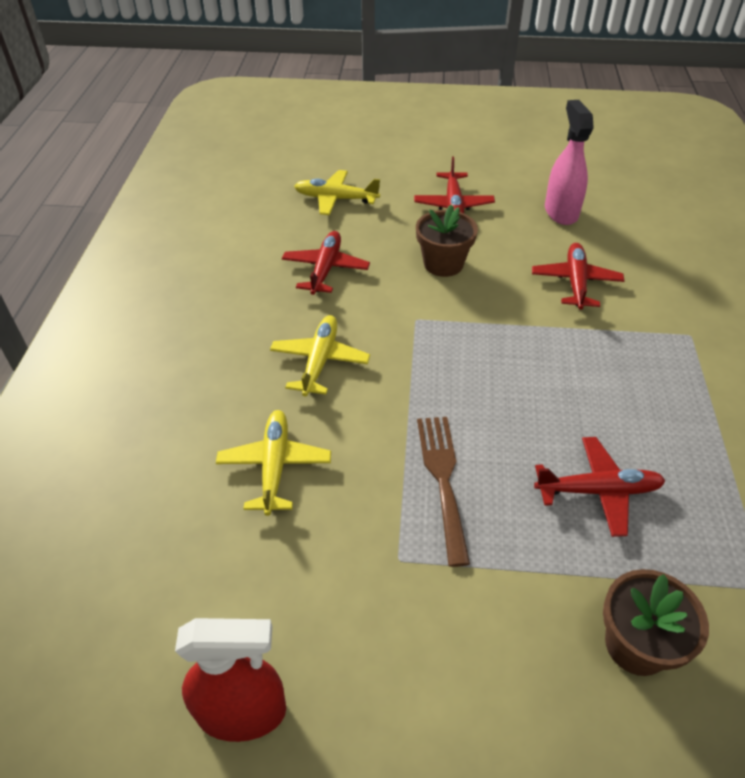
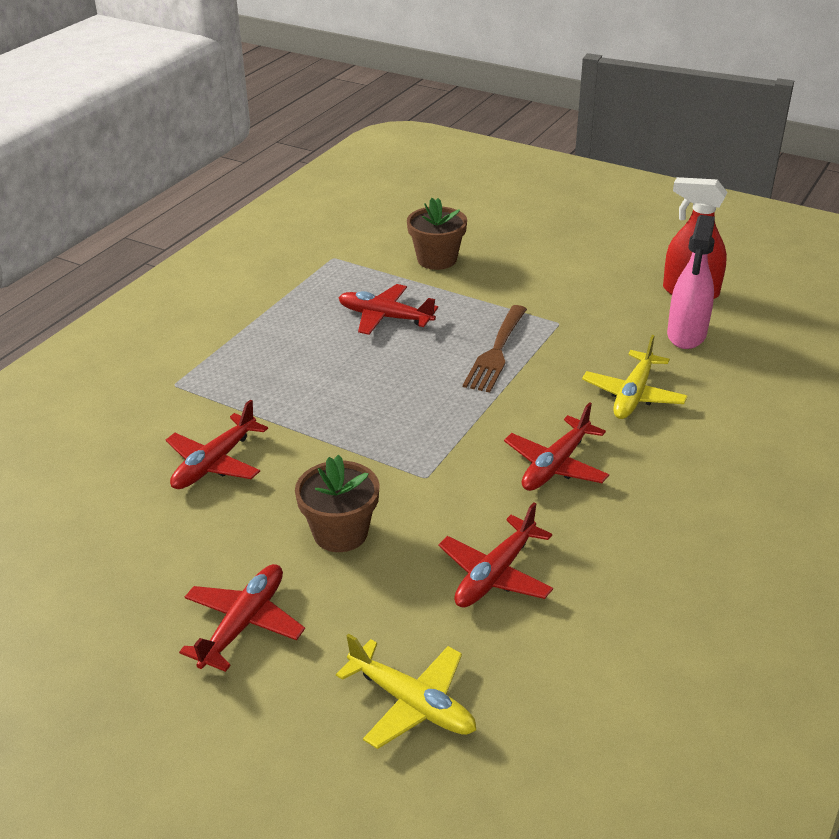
camera: 155 degrees left, 10 degrees down
yellow plane [270,315,370,397] -> red plane [504,402,609,491]
pink spray bottle [545,100,594,225] -> pink spray bottle moved to [667,215,715,349]

